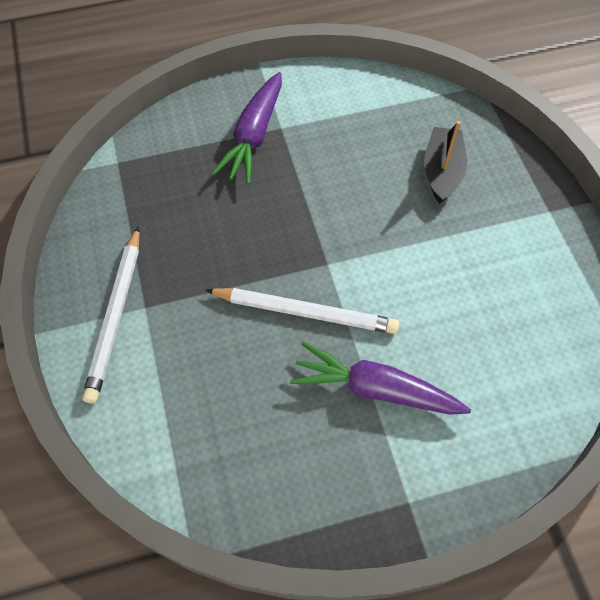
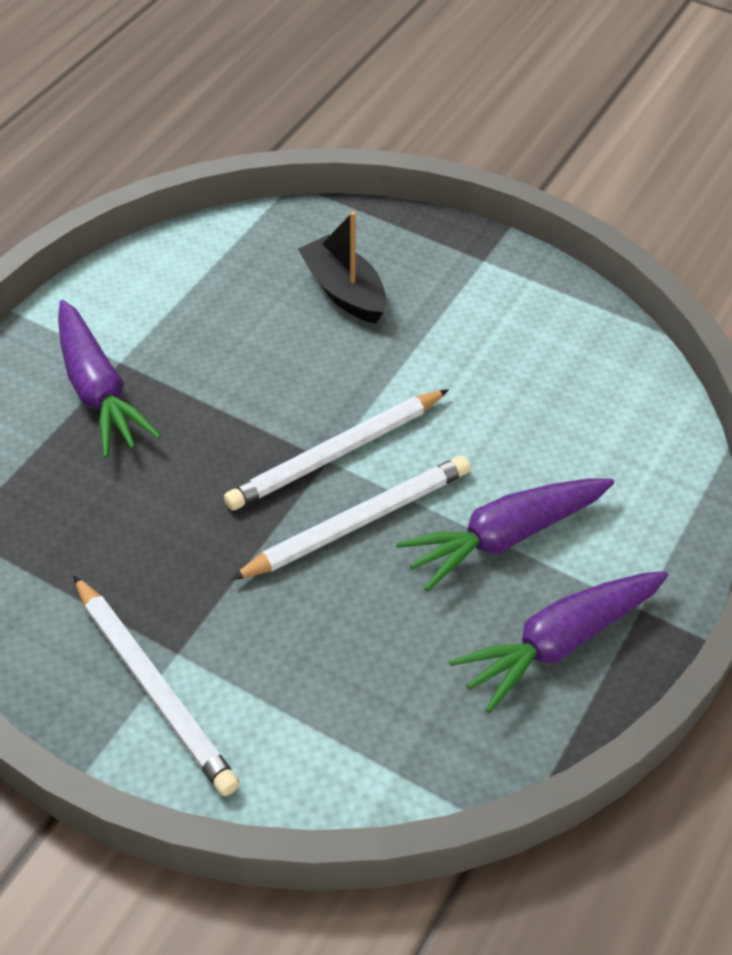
camera: 45 degrees left, 10 degrees down
none -> white pencil [224,389,449,510]
none -> purple carrot [449,571,668,713]

